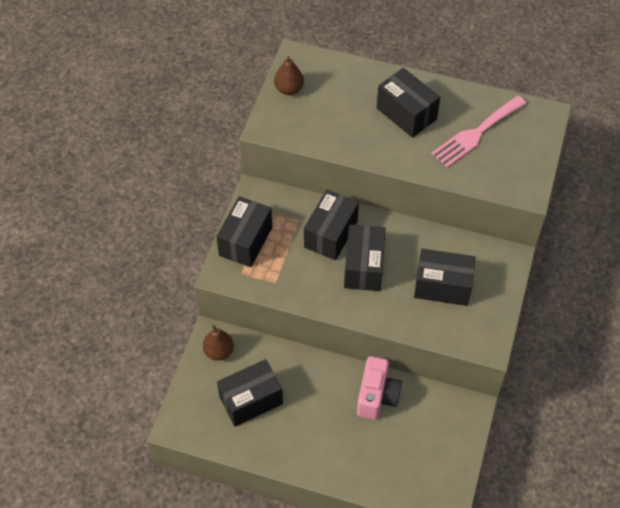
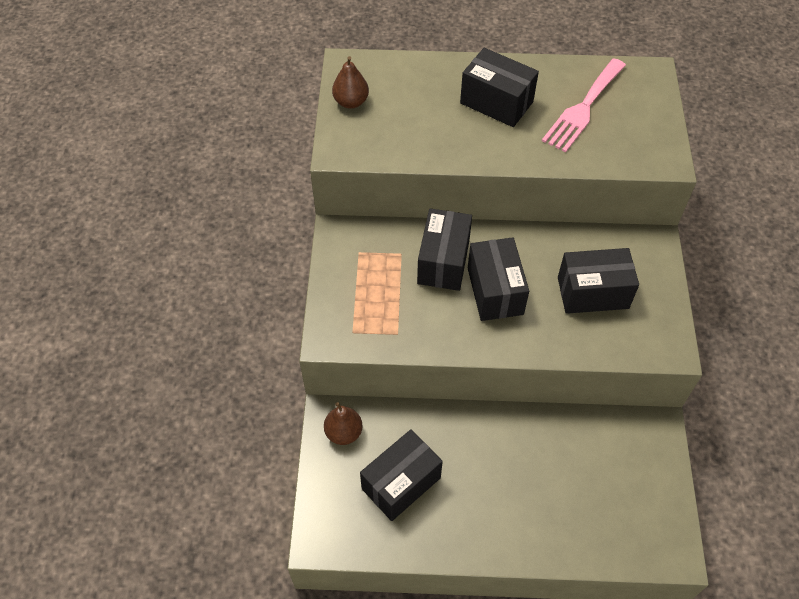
camera: 15 degrees left, 0 degrees up
black box [216,196,272,267] -> none
pink camera [357,356,402,420] -> none

